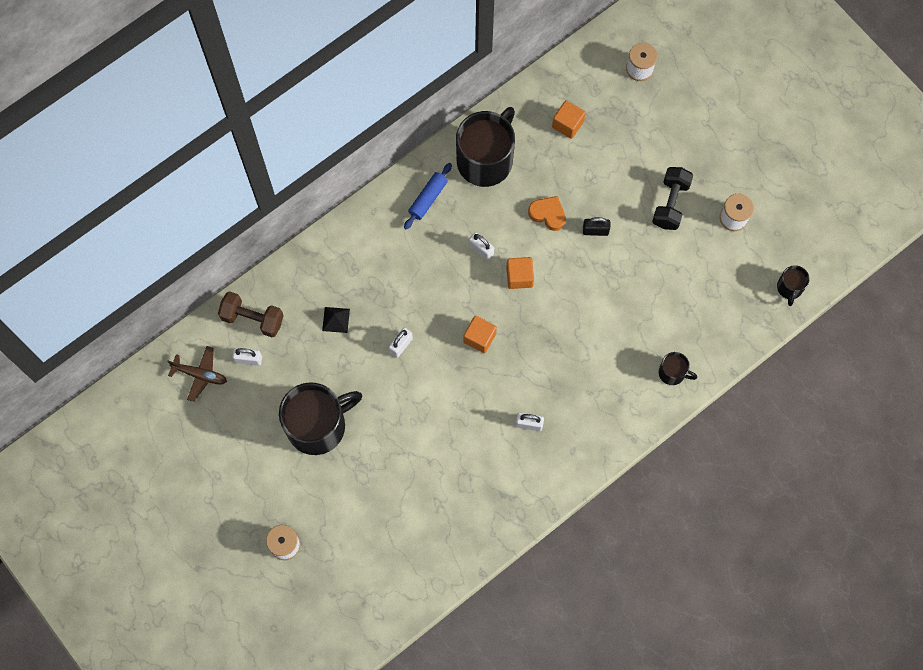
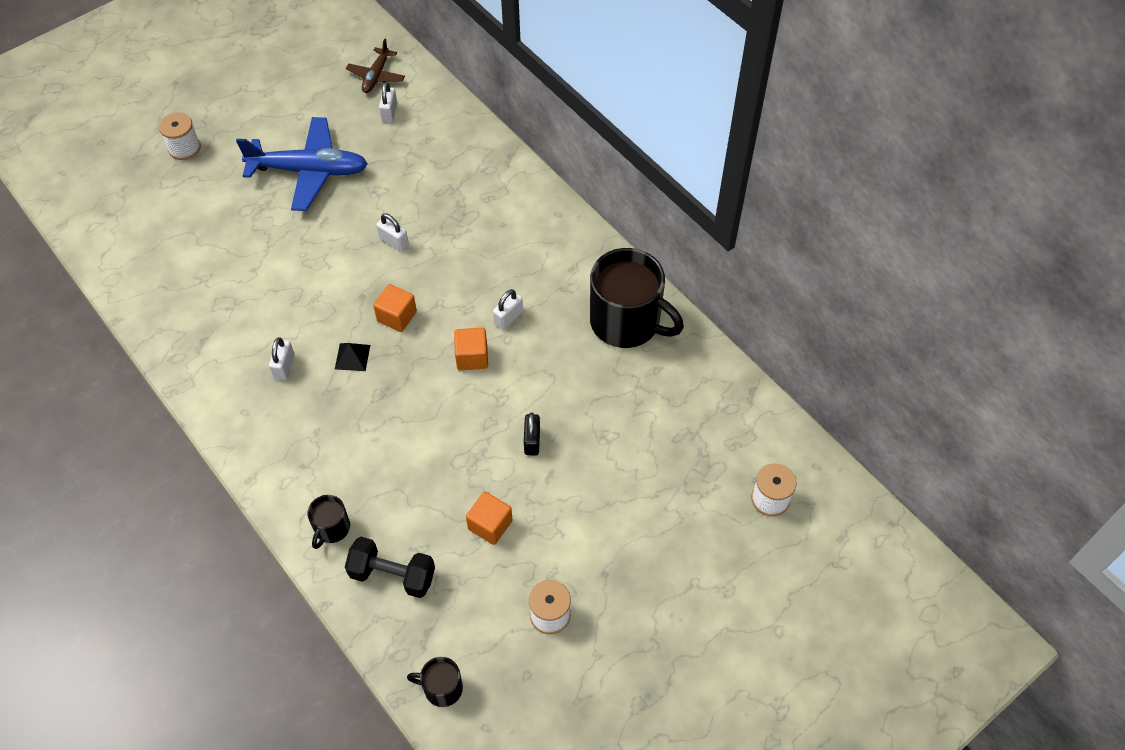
camera: 90 degrees right, 15 degrees down
brown dumbbell [218,291,284,337] -> none
black mug [279,382,362,455] -> blue plane [236,117,368,211]
black pyramid [322,307,350,333] -> black pyramid moved to [335,343,370,371]
blue rolling pin [404,163,452,230] -> none
orange heart [528,196,566,231] -> none
orange cube [552,100,586,139] -> orange cube moved to [466,492,513,545]
black dumbbell [652,167,693,230] -> black dumbbell moved to [345,537,435,598]

